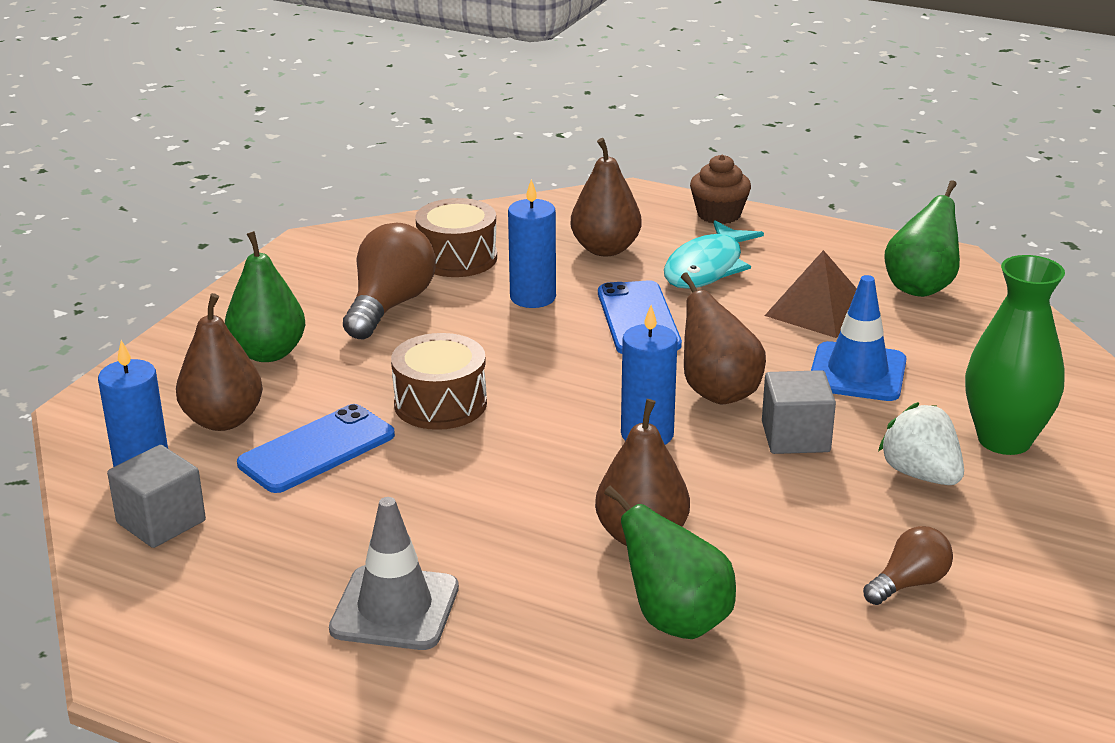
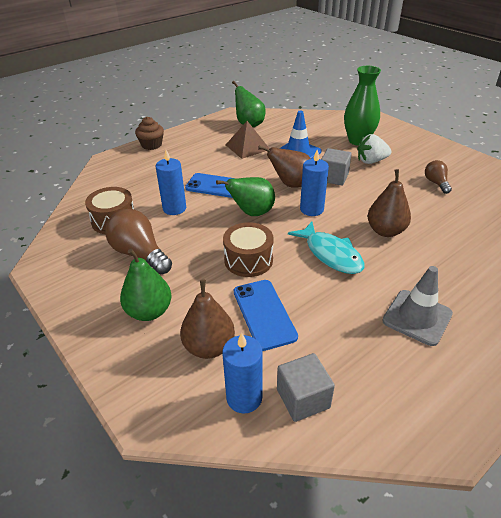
camera: 65 degrees left, 10 degrees up
brown pear [571,138,642,256] -> none
green pear [604,485,736,639] -> green pear moved to [216,177,275,216]
turquoise fish [664,221,764,289] -> turquoise fish moved to [288,221,365,274]

